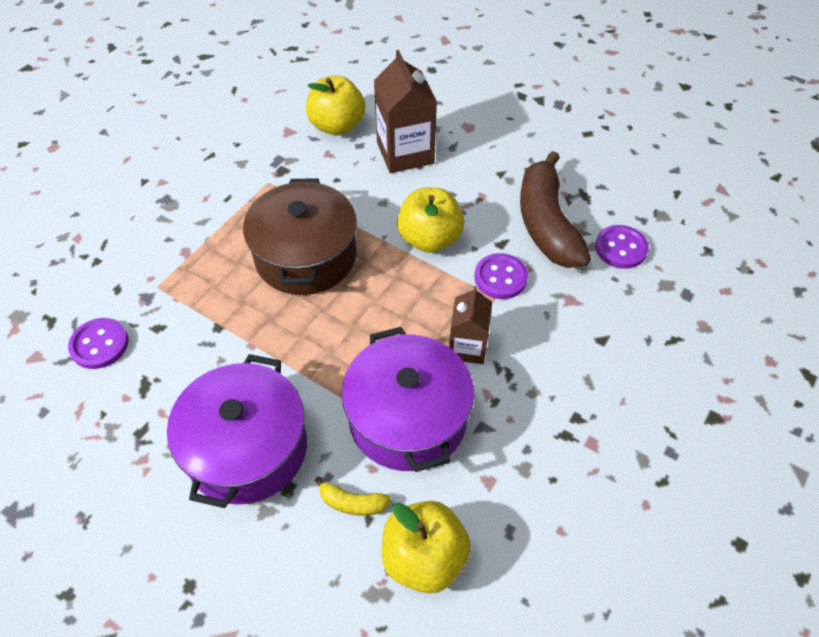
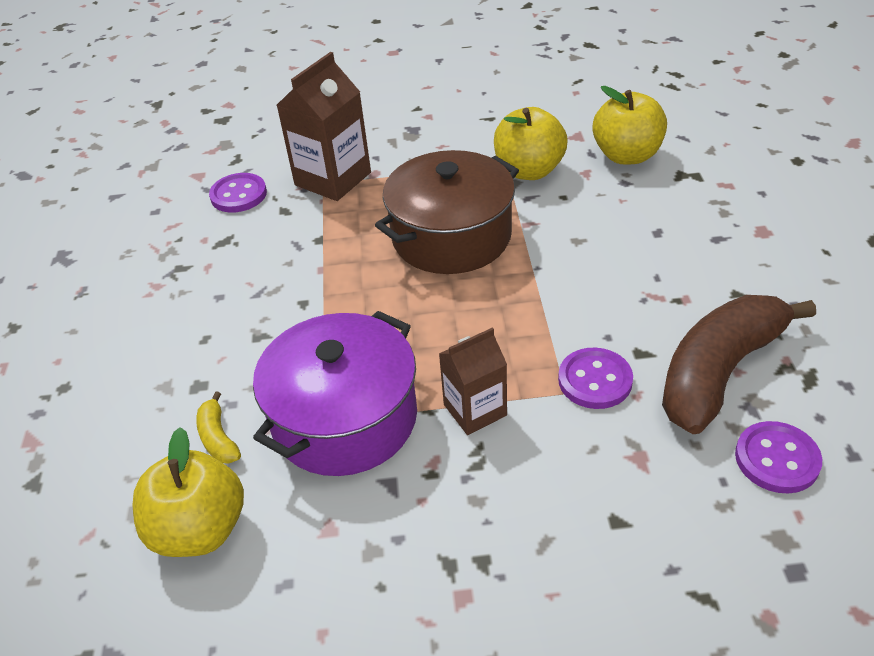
camera: 55 degrees right, 10 degrees down
purple pot [167,354,307,508] -> none
brown carton [374,50,437,173] -> brown carton moved to [277,52,371,201]
yellow apple [397,188,464,253] -> yellow apple moved to [494,107,568,180]

